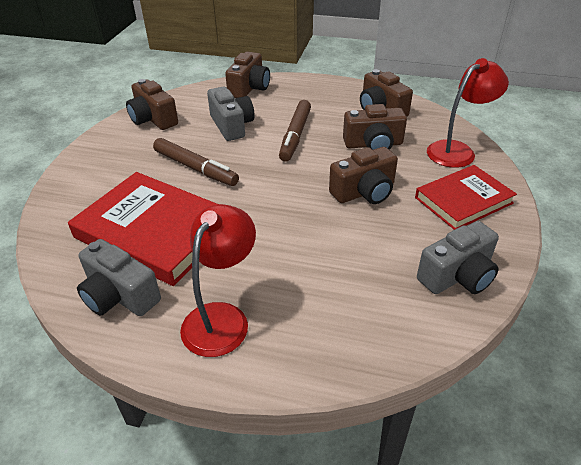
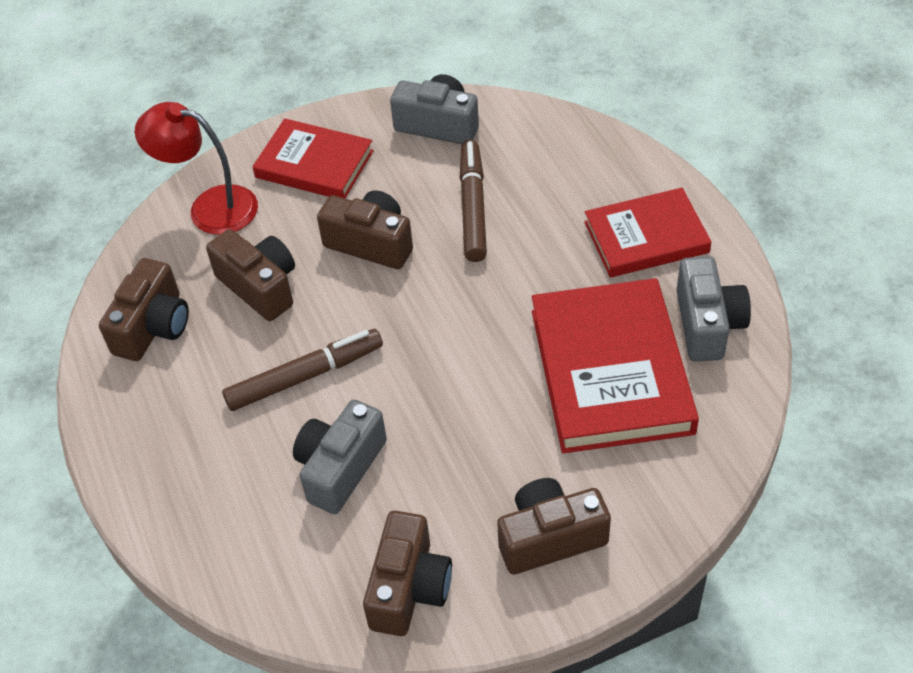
camera: 125 degrees left, 10 degrees up
brown marker [153,138,239,186] -> brown marker moved to [459,140,487,262]
red lamp [180,204,256,357] -> red book [584,188,711,278]
brown camera [225,52,270,98] -> brown camera moved to [497,478,611,574]

